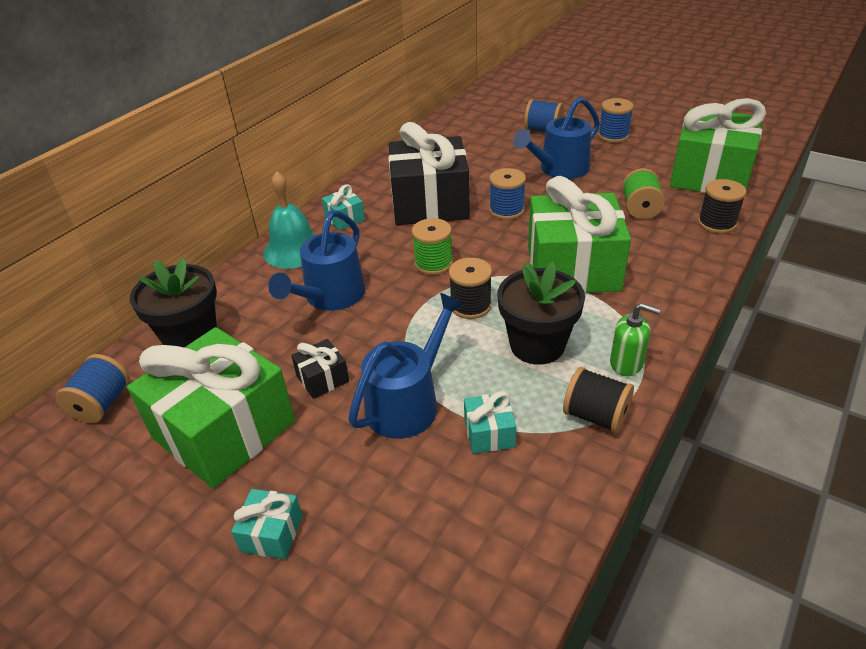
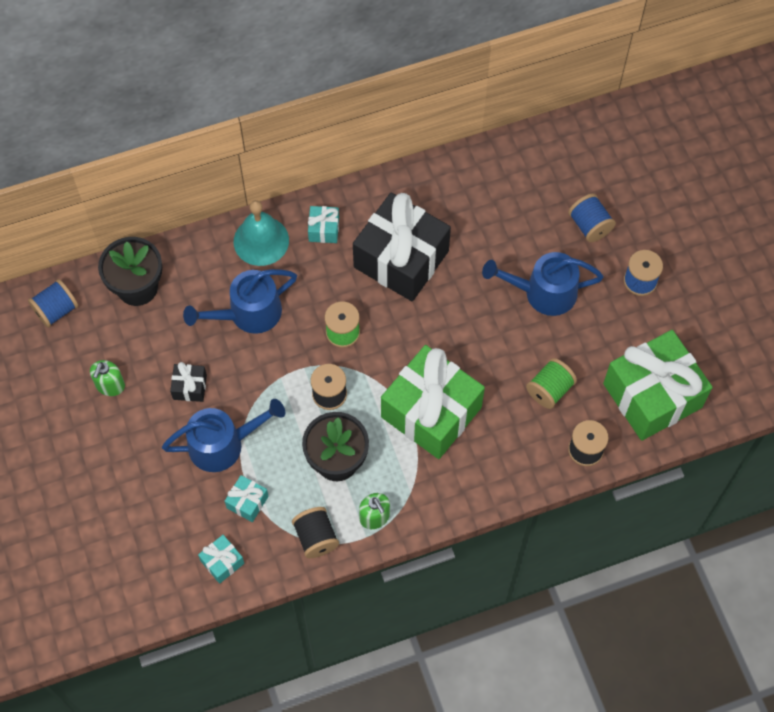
camera: 35 degrees right, 25 degrees up
green gift [127,327,295,488] -> green soap dispenser [90,360,125,396]
turquoise gift [231,489,303,559] -> turquoise gift moved to [198,535,244,584]
blue spool [489,168,526,220] -> none

